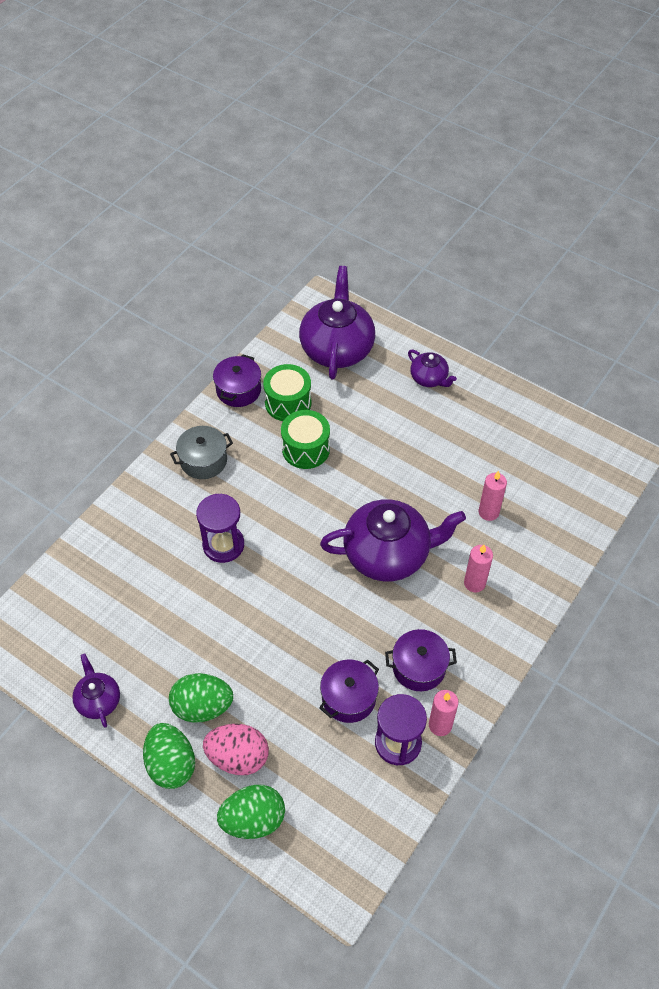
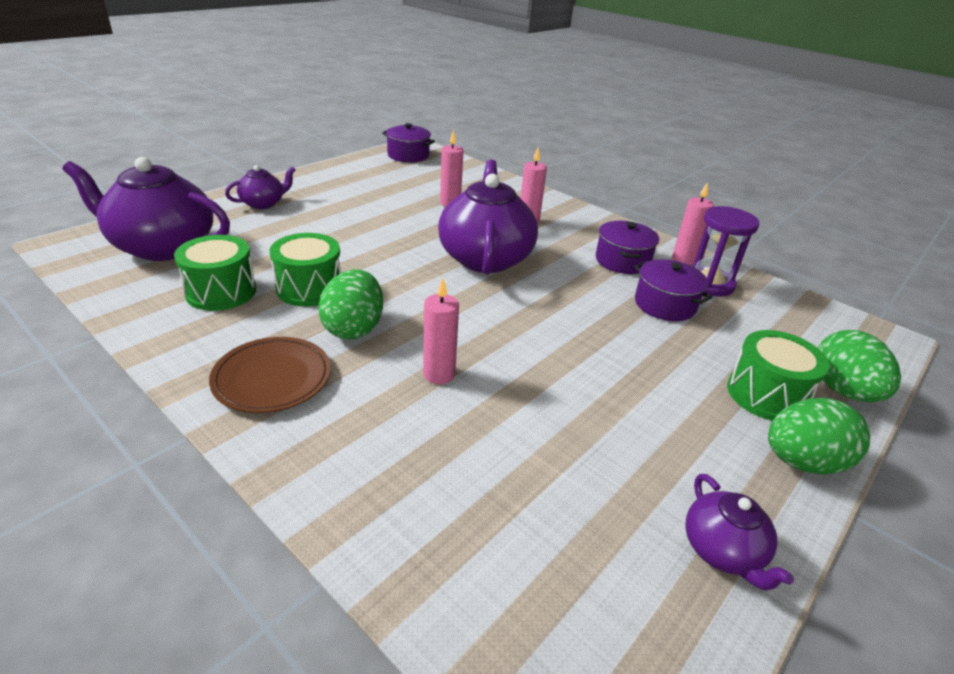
camera: 85 degrees left, 20 degrees down
purple teapot [72,653,120,728] -> purple teapot turned 90 degrees counterclockwise [685,474,794,591]
green egg [169,673,233,723] -> green egg moved to [318,269,383,340]
grey pot [170,426,233,479] -> brown plate [209,337,331,413]
purple hourglass [196,494,244,563] -> pink candle [423,277,459,384]
pink egg [203,724,269,775] -> green drum [727,330,829,421]
purple pot [213,354,261,407] -> purple pot moved to [382,123,435,162]

